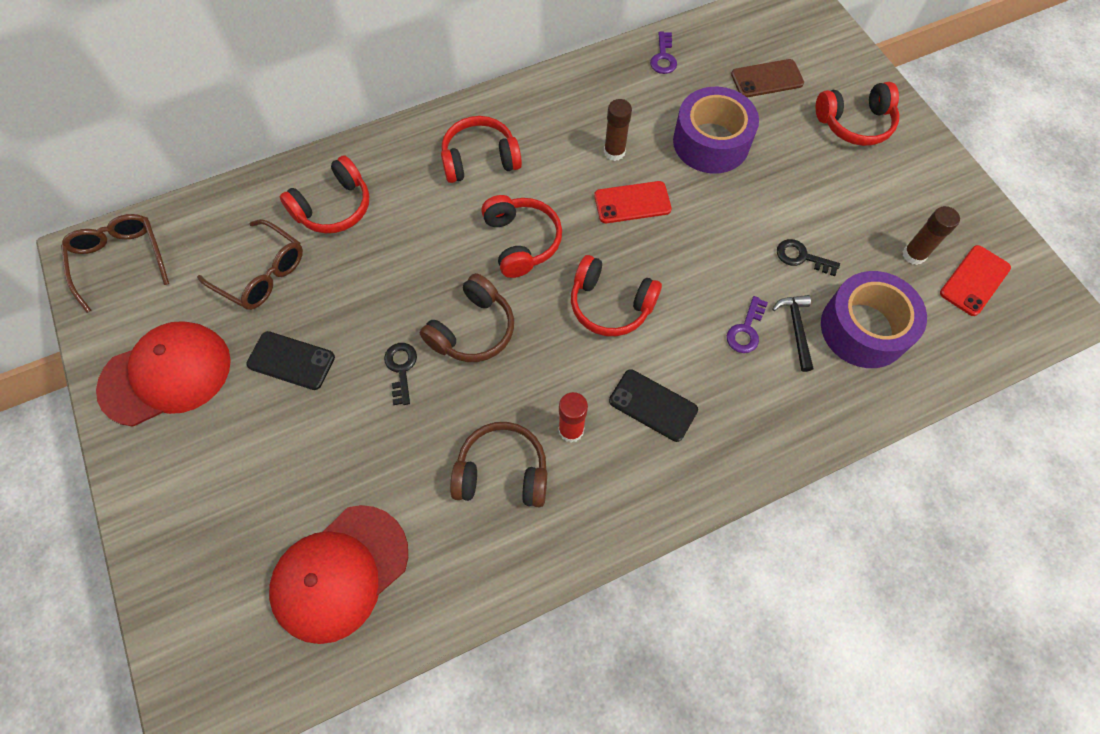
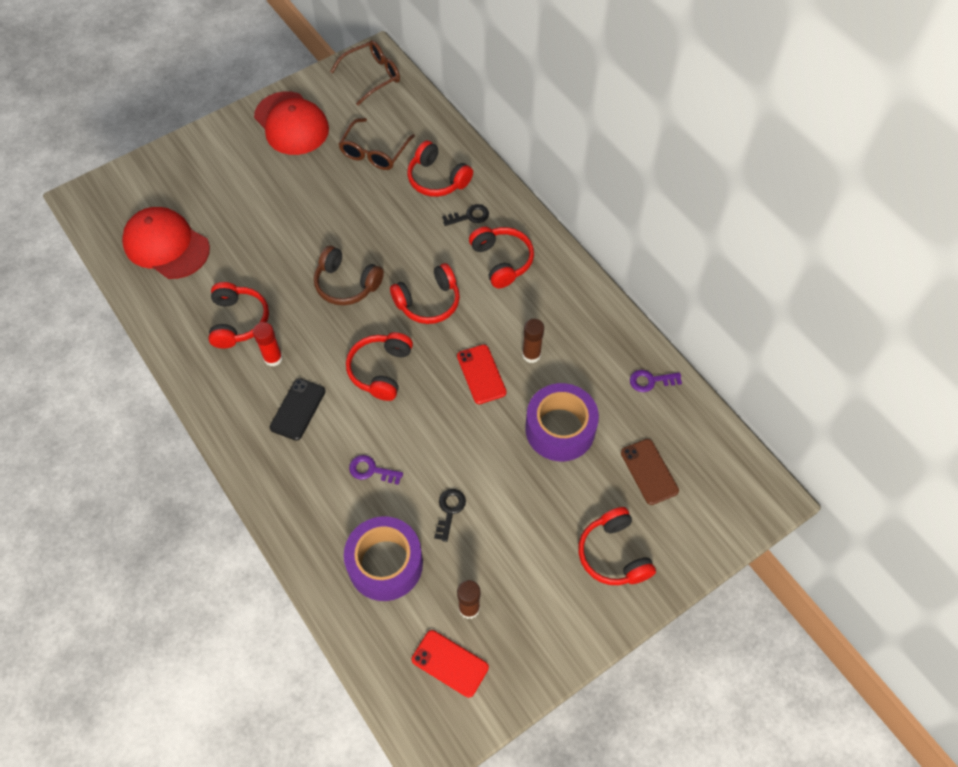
camera: 80 degrees right, 5 degrees down
black phone [246,331,335,390] -> none
black key [384,343,417,405] -> black key moved to [442,204,489,226]
brown headphones [450,422,547,507] -> red headphones [209,282,269,349]
black hammer [772,295,813,372] -> none

